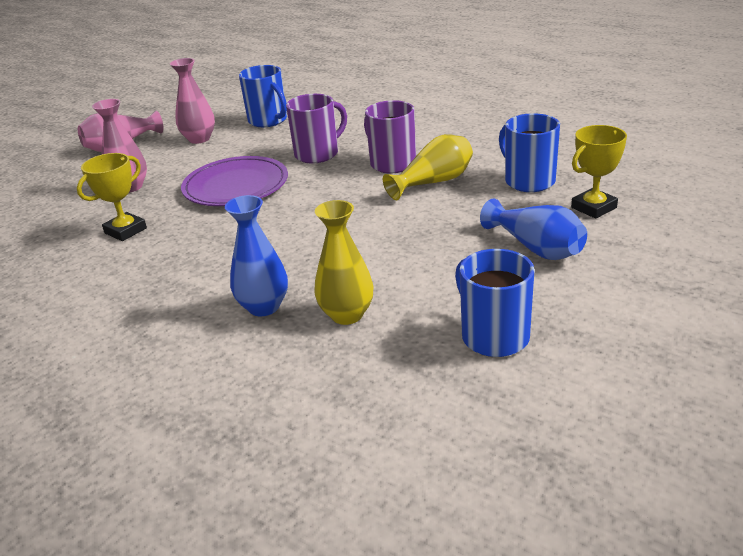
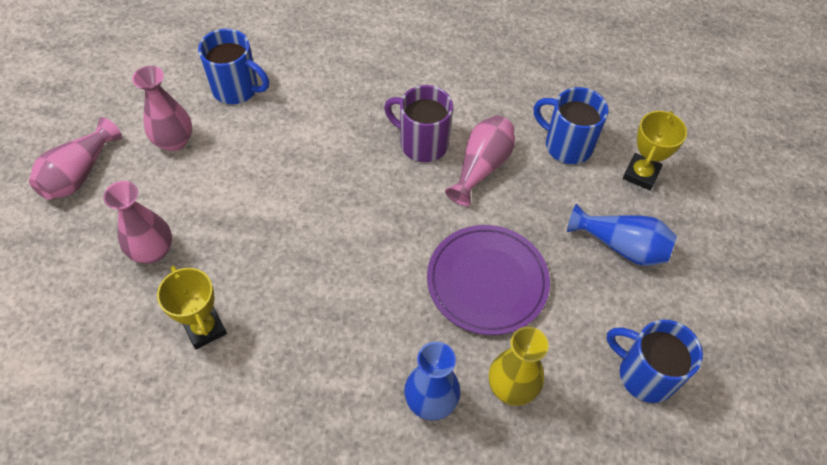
camera: 30 degrees left, 25 degrees up
yellow trophy [77,153,147,241] -> yellow trophy turned 45 degrees counterclockwise [157,266,227,349]
purple plate [181,156,288,206] -> purple plate moved to [427,225,550,335]
purple mug [286,94,347,163] -> none
yellow vase [383,134,473,200] -> pink vase [445,115,515,206]

